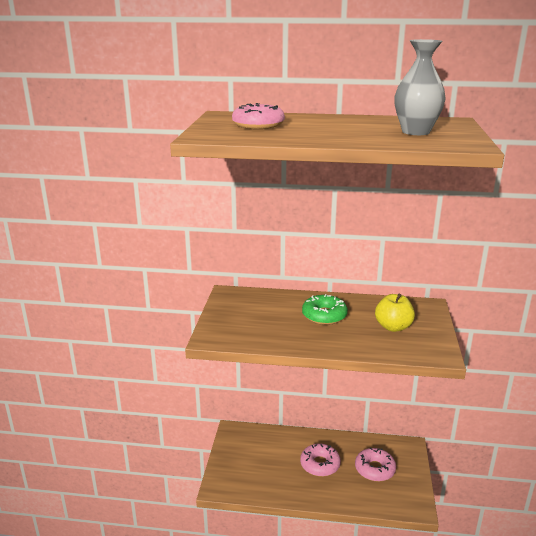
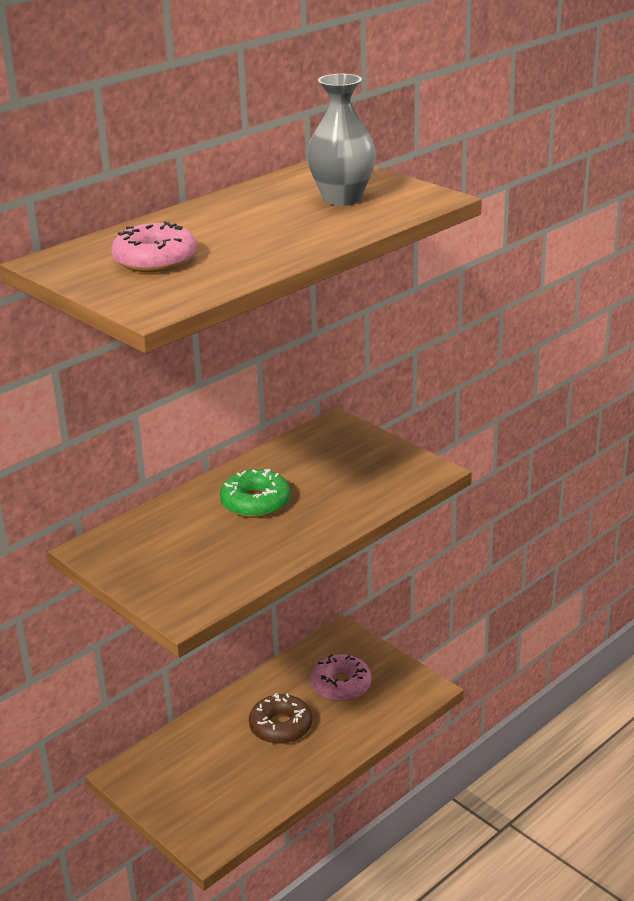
camera: 50 degrees left, 5 degrees up
pink donut [300,443,341,477] -> brown donut [249,693,312,744]
yellow apple [375,294,415,332] -> none

